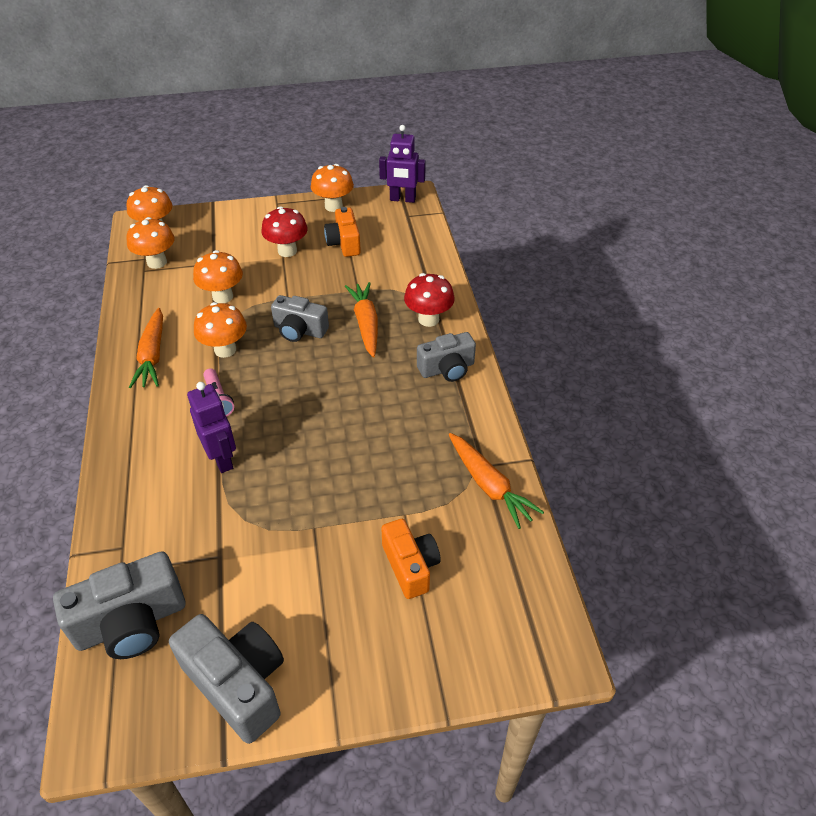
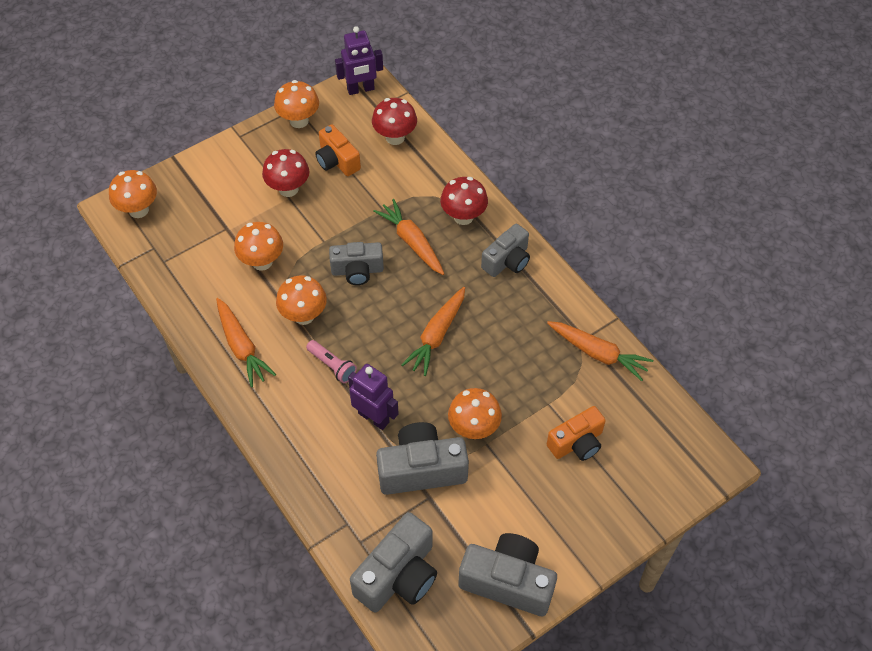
camera: 25 degrees left, 10 degrees up
orange mushroom [126,217,175,269] -> orange mushroom moved to [448,388,502,439]
orange camera [381,519,441,599] -> orange camera turned 105 degrees clockwise [547,406,606,461]
none -> red mushroom [372,98,417,145]
none -> grey camera [376,422,469,495]
none -> orange carrot [401,287,465,376]

